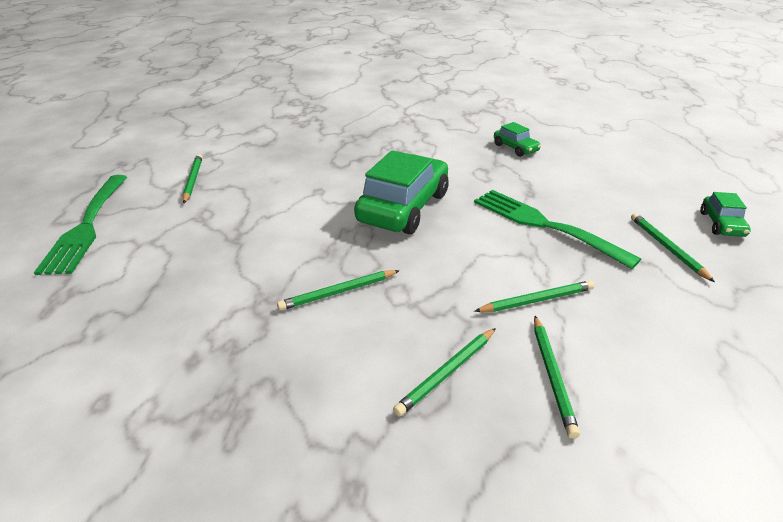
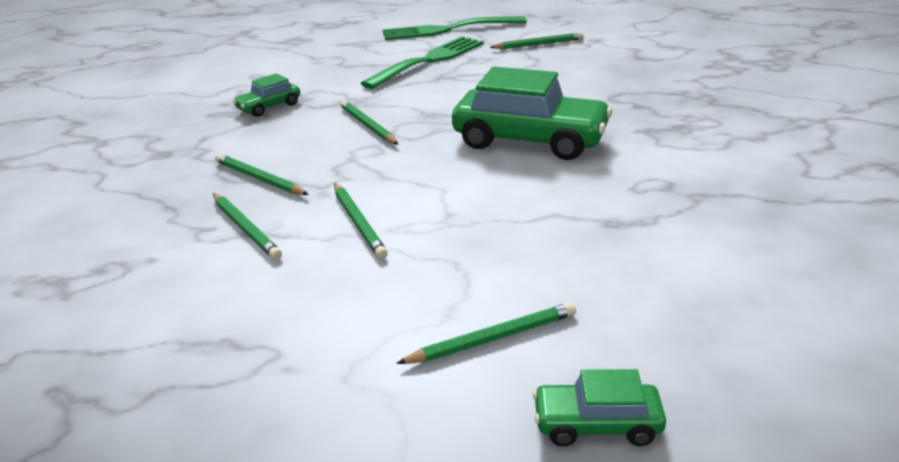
camera: 85 degrees right, 5 degrees down
green fork [474,190,641,269] -> green fork moved to [361,36,484,89]
green car [494,122,541,157] -> green car moved to [233,73,300,117]
green pencil [534,316,580,439] -> green pencil turned 120 degrees counterclockwise [213,193,282,260]

